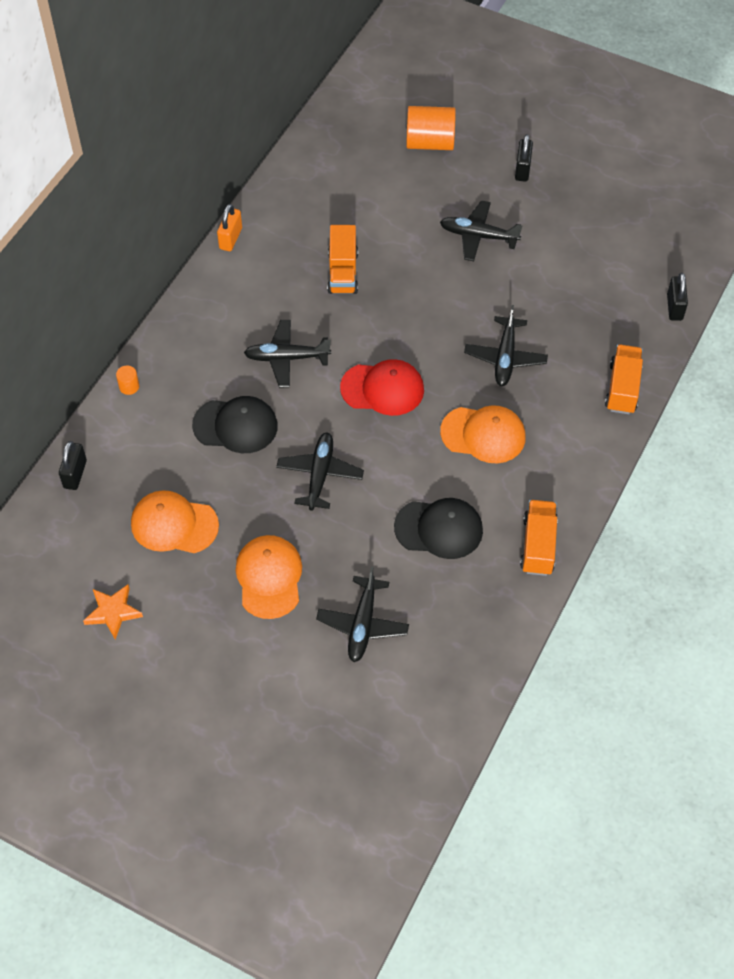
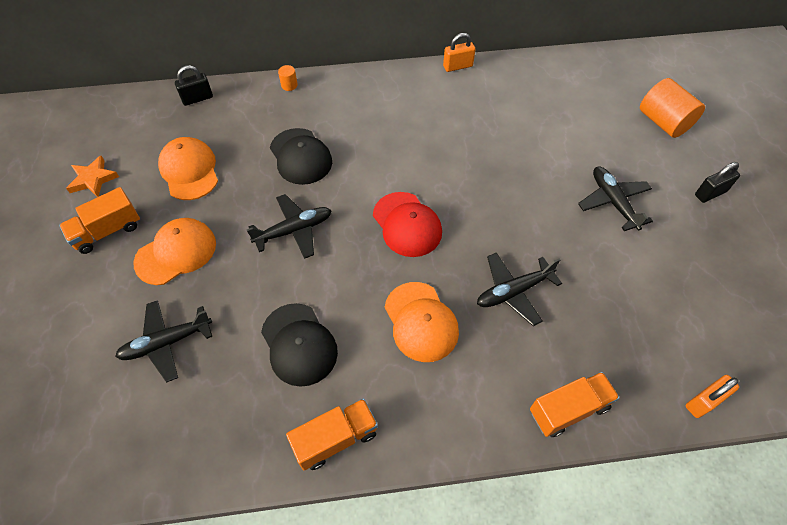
camera: 55 degrees right, 0 degrees up
black plane [244,320,331,388] -> none
orange truck [327,225,358,294] -> orange truck moved to [59,187,140,254]
black padlock [667,273,688,321] -> orange padlock [685,375,739,418]

